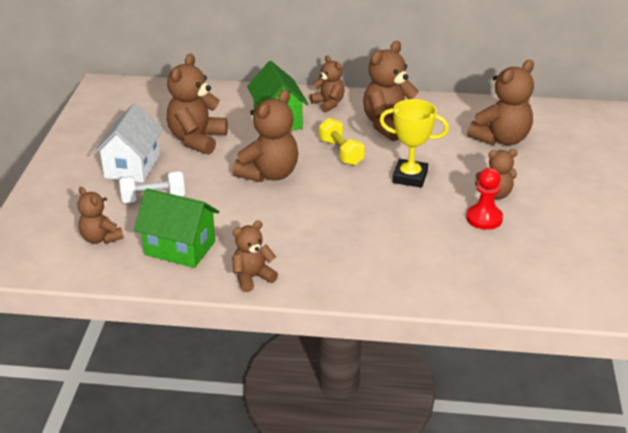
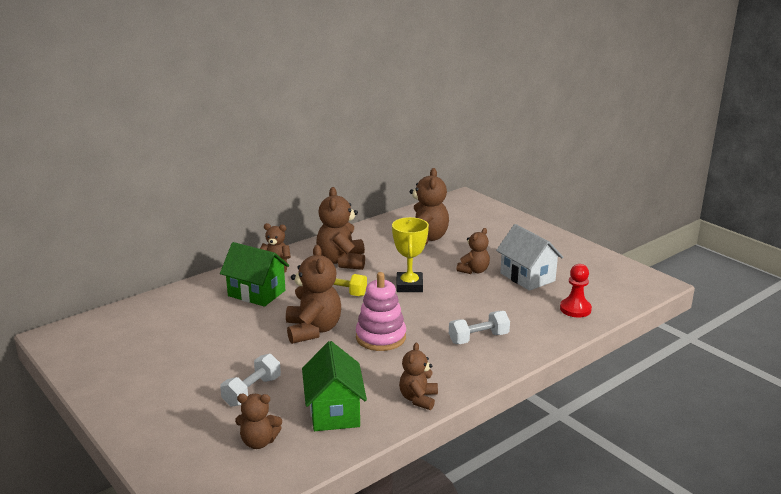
camera: 45 degrees left, 10 degrees down
white house [93,103,163,182] -> white house moved to [496,224,563,291]
green house [134,188,219,268] -> green house turned 75 degrees counterclockwise [302,341,367,431]
brown teddy bear [167,53,228,155] -> none
yellow trophy [379,99,449,188] -> yellow trophy turned 60 degrees counterclockwise [392,217,429,292]
red pawn [466,168,503,230] -> red pawn moved to [560,264,592,318]
none -> pink stacking toy [356,272,406,351]
none -> white dumbbell [449,311,510,344]

